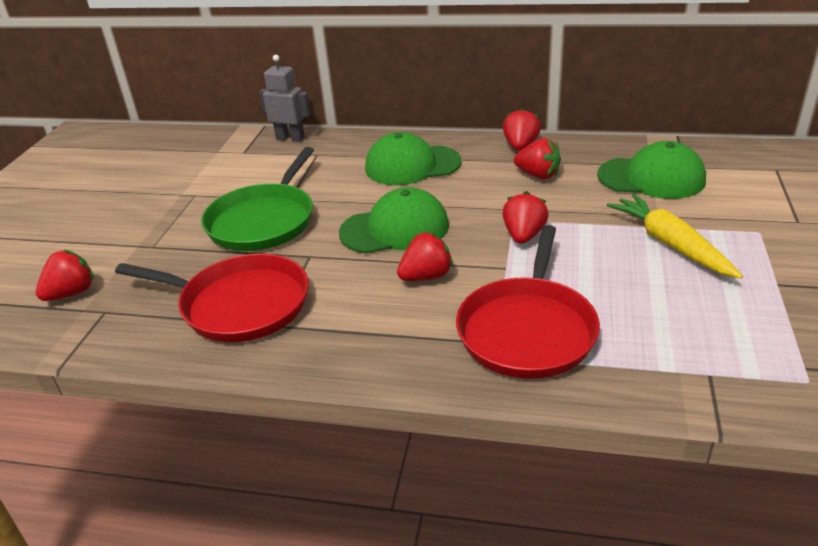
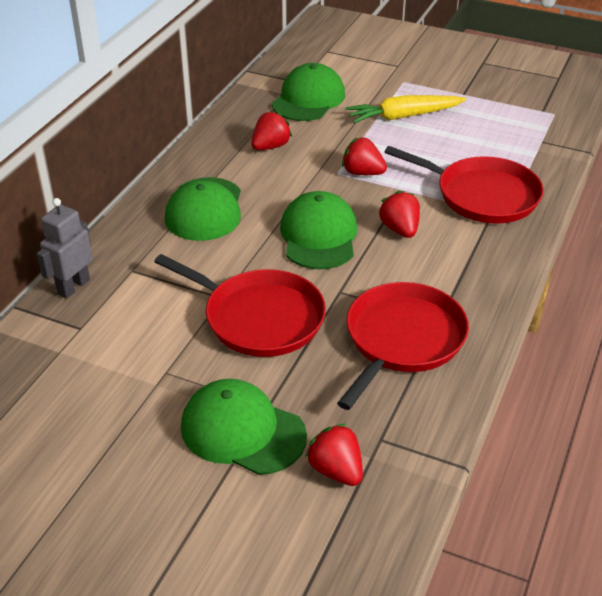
camera: 80 degrees left, 5 degrees up
green pan [201,147,314,251] -> red pan [154,254,326,357]
red strawberry [503,108,541,150] -> none
none -> green cap [181,379,307,475]

